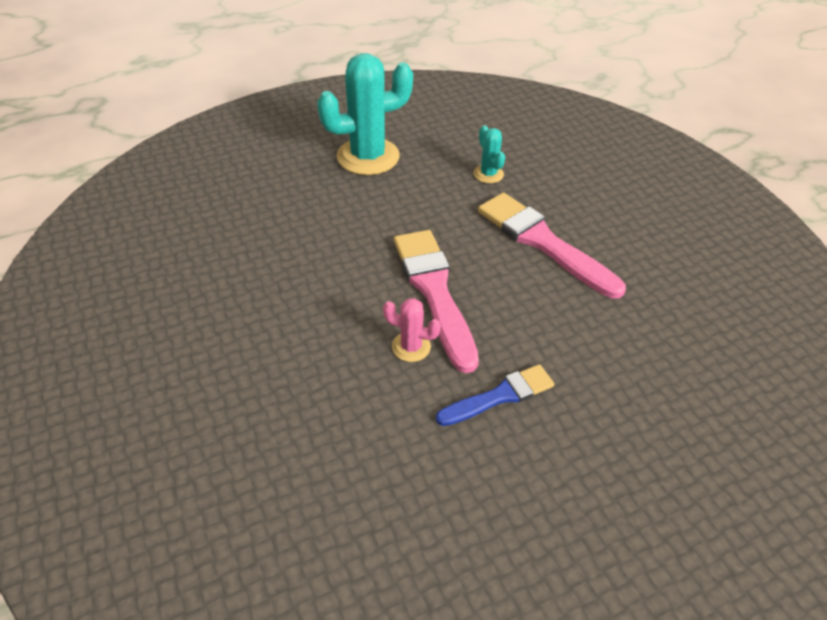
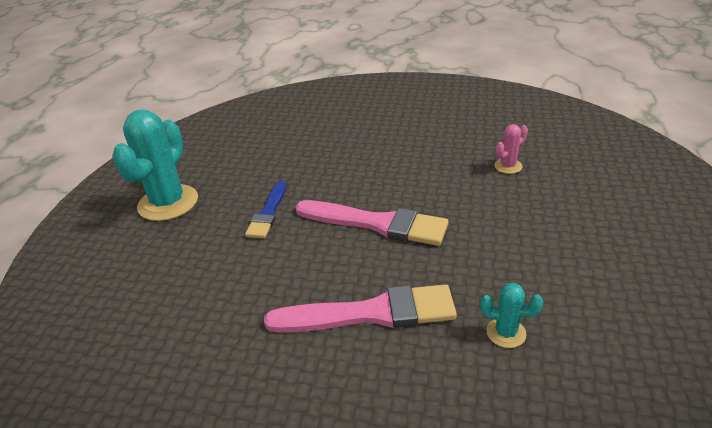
camera: 130 degrees right, 10 degrees down
turquoise cactus [317,53,413,175] -> turquoise cactus moved to [112,110,198,221]
pink cactus [383,298,441,362] -> pink cactus moved to [494,124,528,174]

